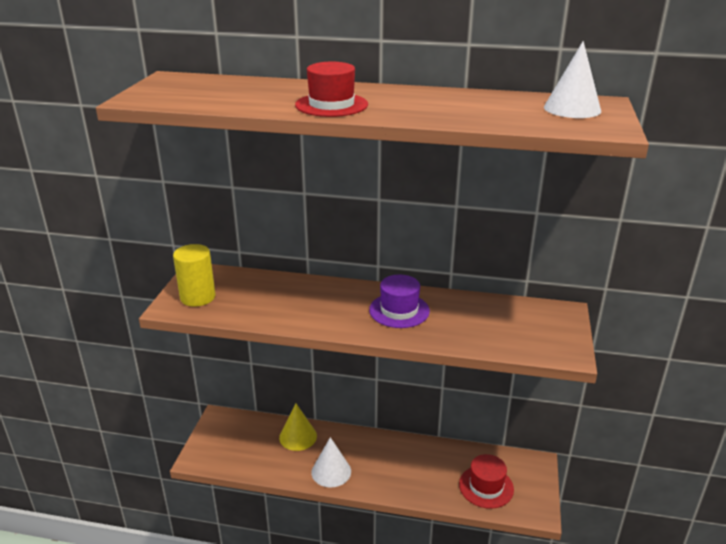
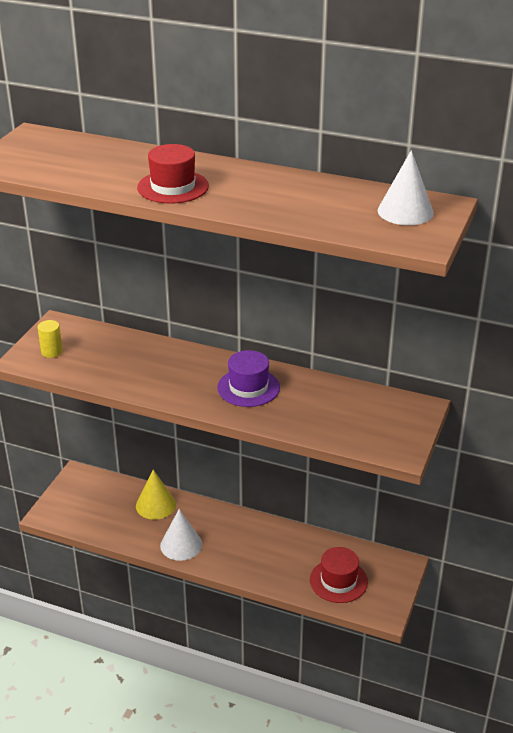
camera: 10 degrees right, 5 degrees up
yellow cylinder [173,244,215,307] -> yellow cylinder [38,320,63,358], size x0.60

